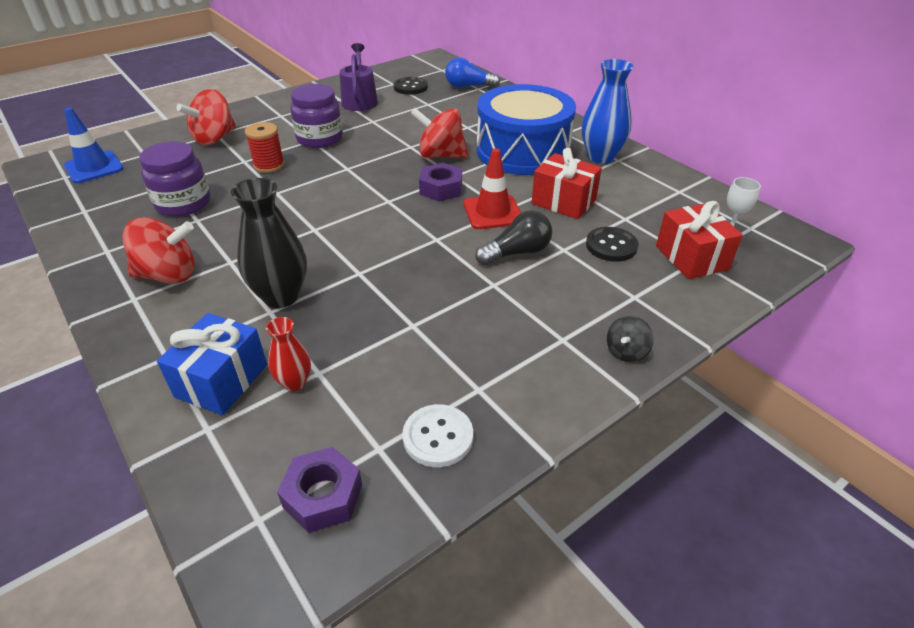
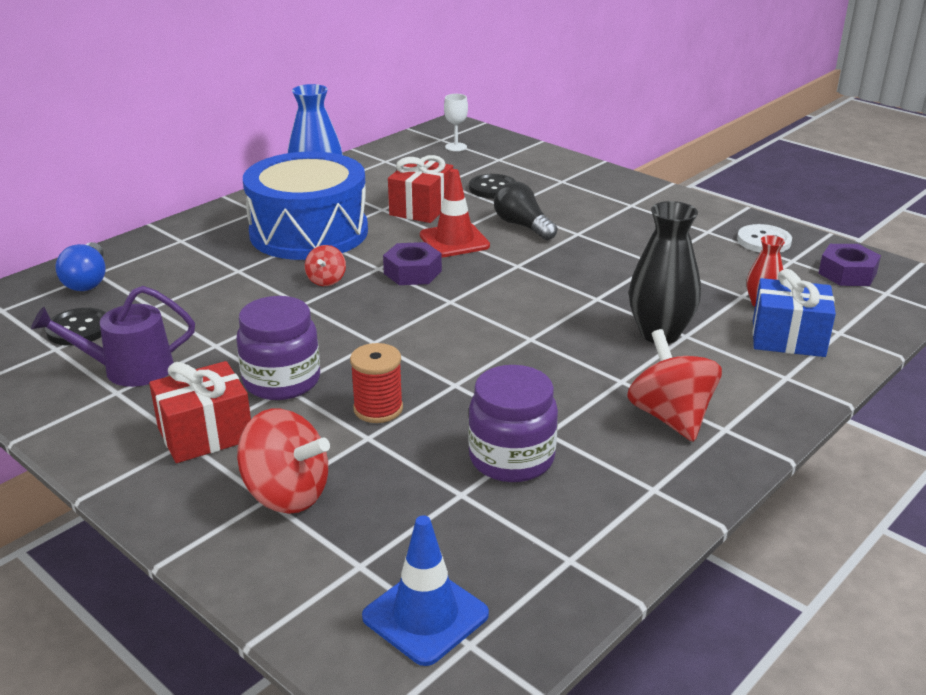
camera: 100 degrees left, 10 degrees down
red spinning top [410,108,468,158] -> red spinning top [305,245,346,286], size x0.54
black spinning top [607,316,654,362] -> none
red gift [656,201,743,279] -> red gift moved to [149,361,251,463]

